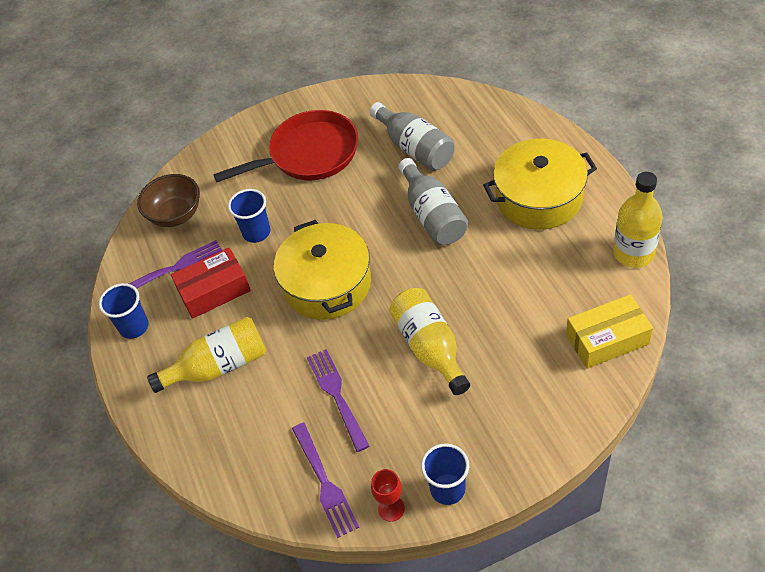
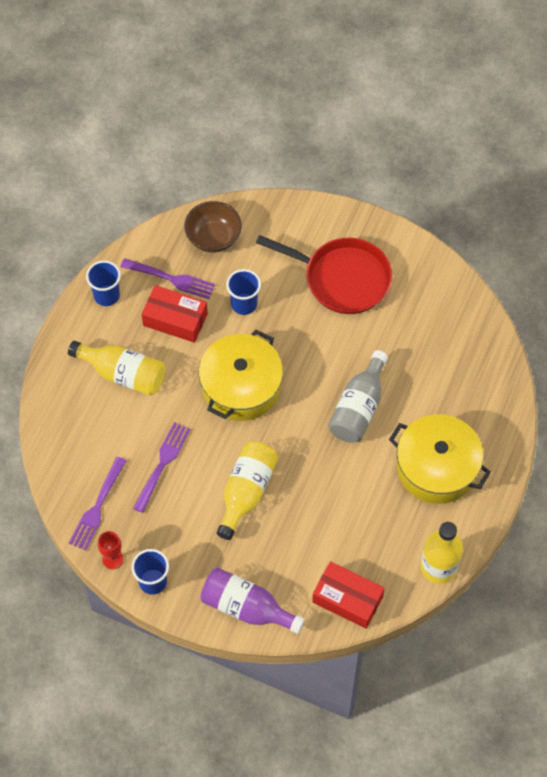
camera: 40 degrees right, 10 degrees up
grey bottle [369,102,455,171] -> none
yellow box [566,294,653,369] -> red box [312,561,385,629]
none -> purple bottle [200,568,305,634]

